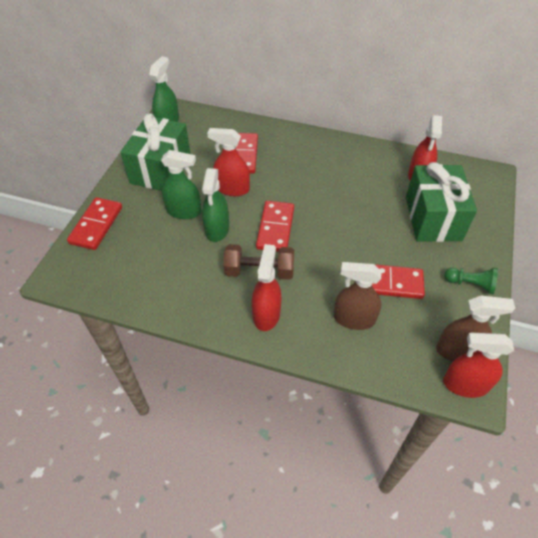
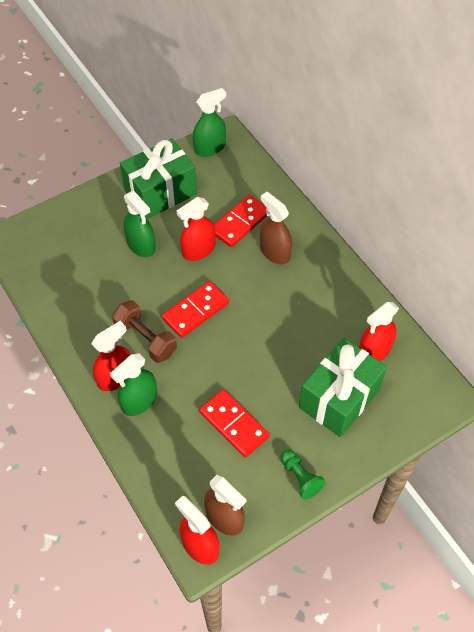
camera: 40 degrees right, 5 degrees up
red domino [67,197,122,250] -> none
green spray bottle [202,168,229,242] -> green spray bottle moved to [110,354,157,416]
red spray bottle [207,128,250,196] -> red spray bottle turned 90 degrees counterclockwise [177,197,216,261]
brown spray bottle [334,262,382,330] -> brown spray bottle moved to [260,192,292,264]

